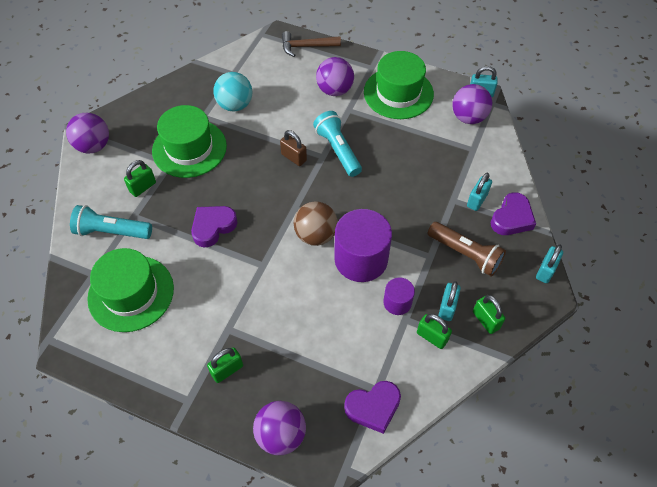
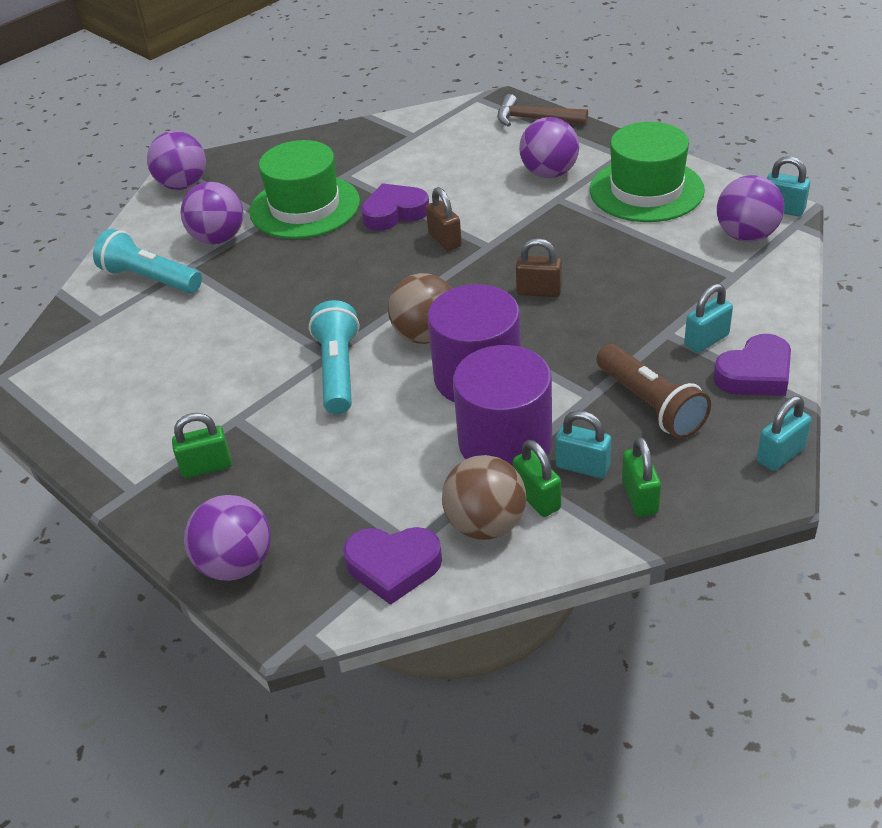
camera: 25 degrees right, 15 degrees down
green hat [87,248,174,332] -> none
green padlock [124,160,156,197] -> purple ball [181,182,243,244]
purple heart [191,206,237,248] -> purple heart moved to [361,183,429,231]
turquoise ball [213,72,252,112] -> none
turquoise flashlight [313,111,362,177] -> turquoise flashlight moved to [309,300,359,414]
purple cylinder [383,277,415,315] -> purple cylinder [453,345,552,466], size x1.96
turquoise padlock [438,281,461,321] -> turquoise padlock turned 75 degrees clockwise [556,411,612,478]
none -> brown ball [442,455,526,540]
none -> brown padlock [516,238,562,297]

